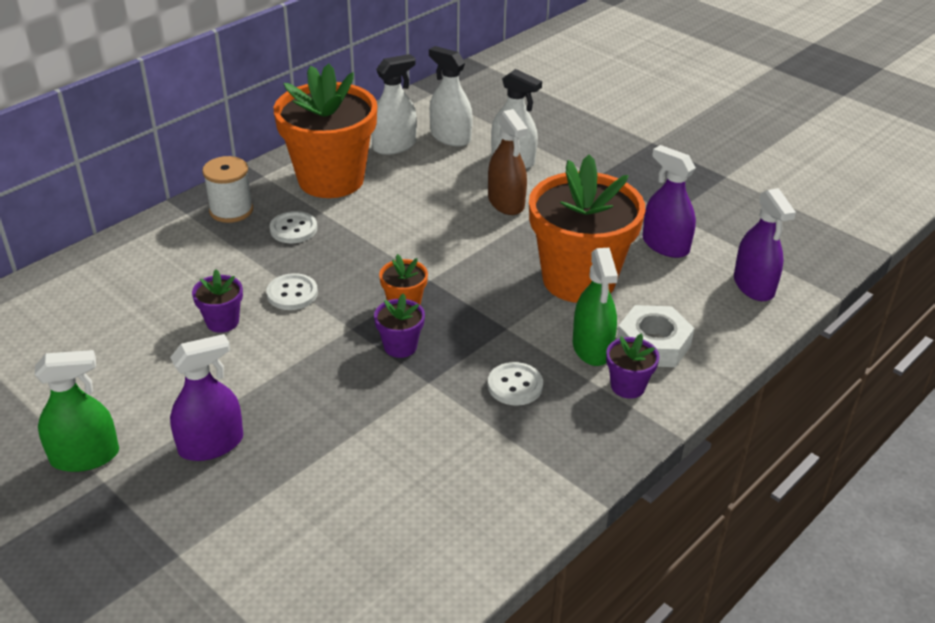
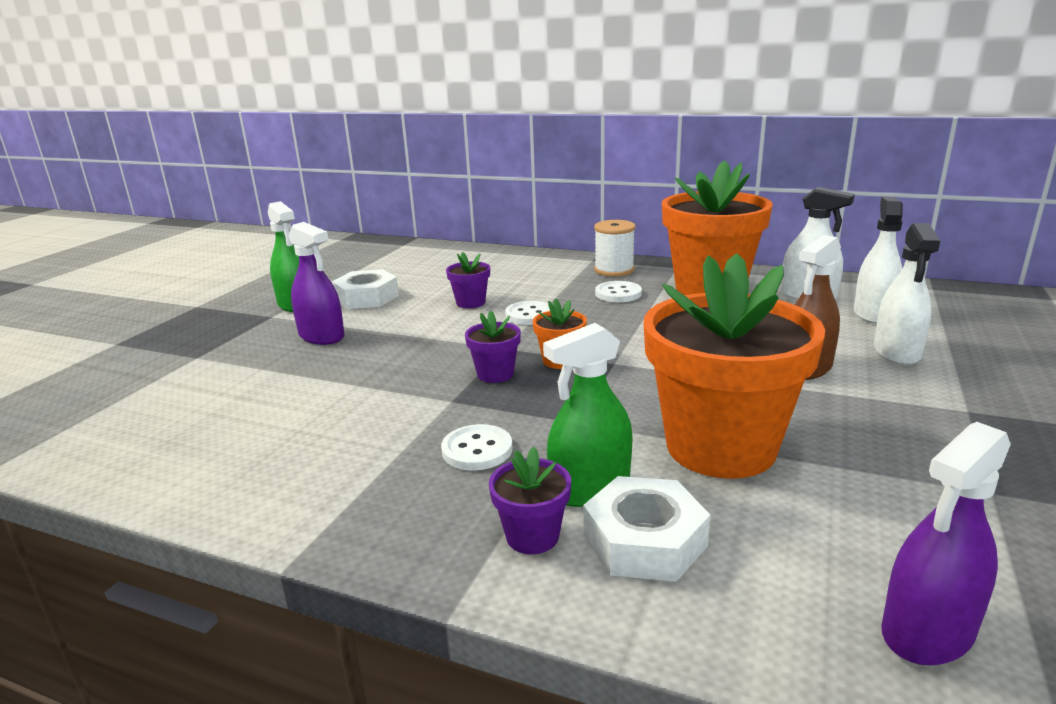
camera: 70 degrees right, 15 degrees down
purple spray bottle [642,145,696,258] -> none
none -> white nut [332,269,399,309]

